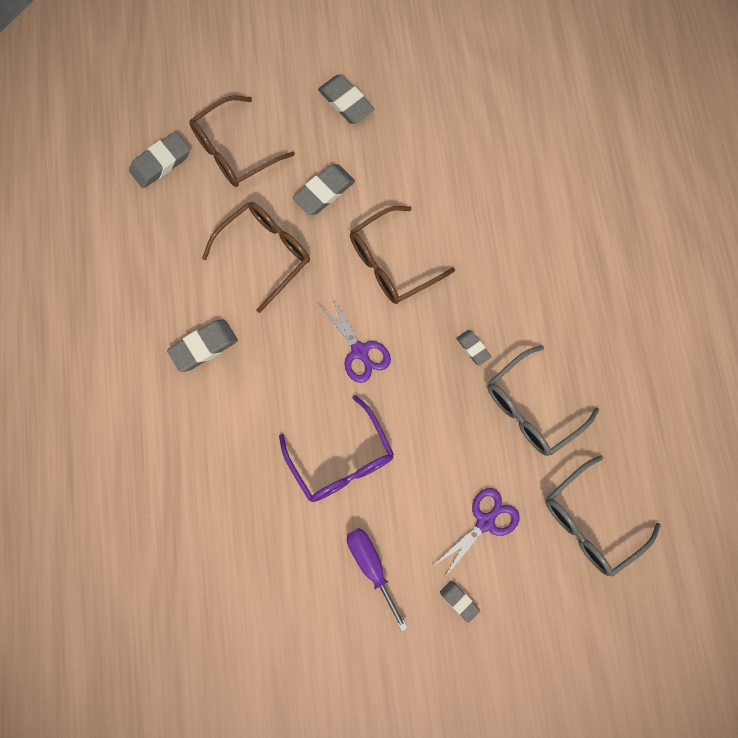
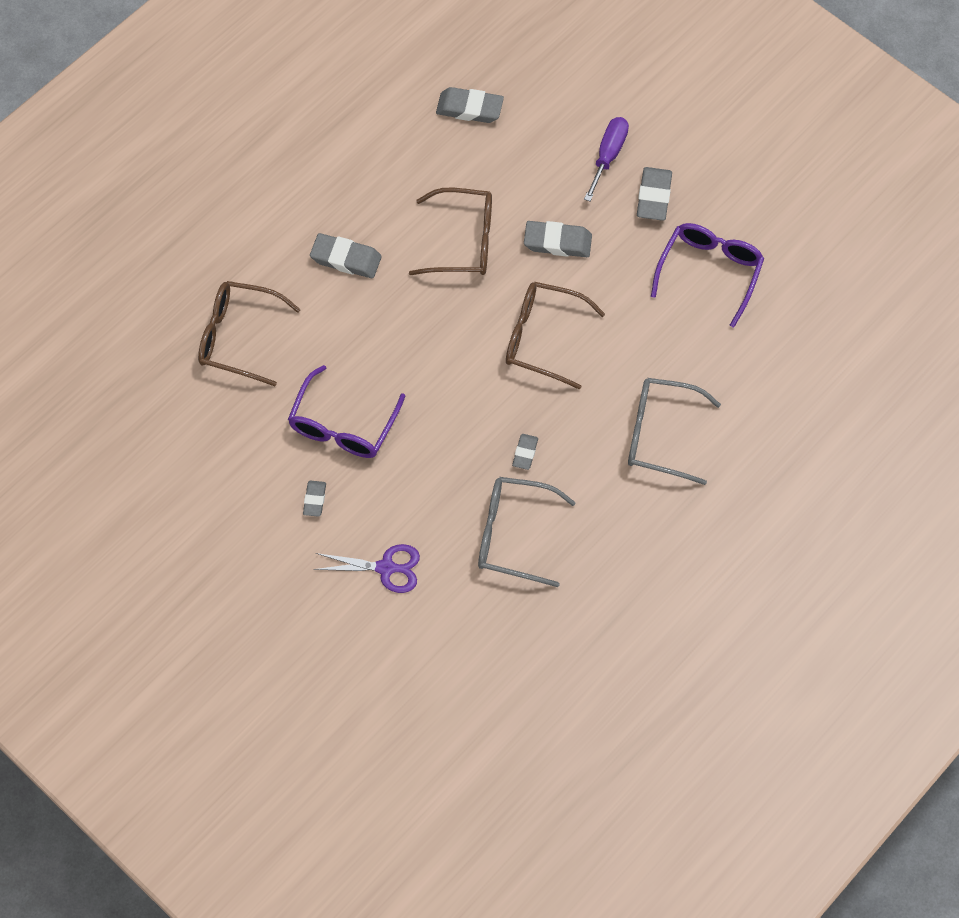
camera: 50 degrees right, 10 degrees down
brown glasses [189,95,295,187] -> brown glasses moved to [198,281,301,386]
purple scissors [319,297,391,383] -> none
purple screwdriver [347,528,408,632] -> purple screwdriver moved to [584,117,629,201]
grey eraser [440,581,480,623] -> grey eraser moved to [303,481,326,517]
grey glasses [546,456,661,577] -> grey glasses moved to [628,378,721,485]
none -> purple glasses [651,223,764,328]

